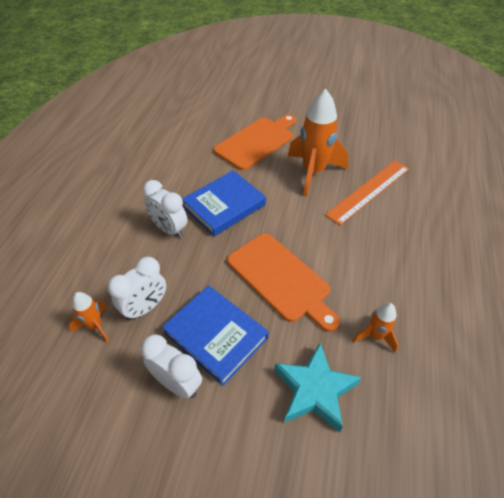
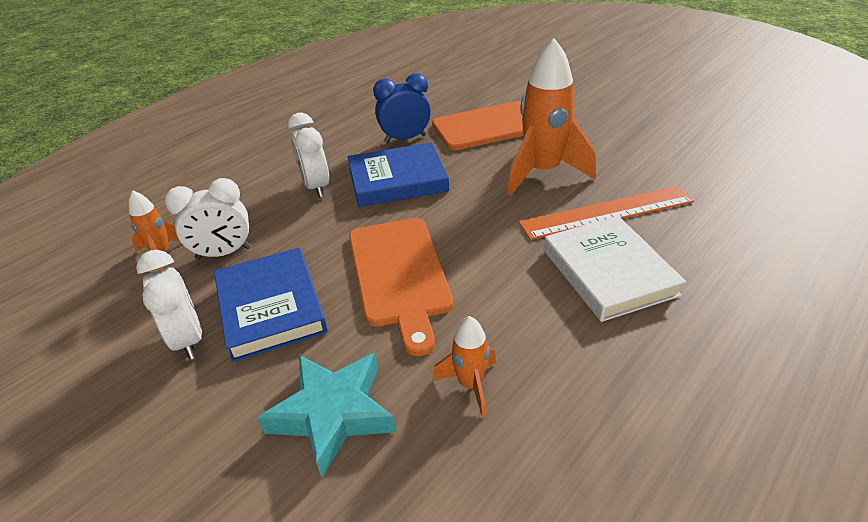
camera: 30 degrees right, 10 degrees down
none -> blue clock [373,73,431,143]
none -> white book [544,216,686,322]

